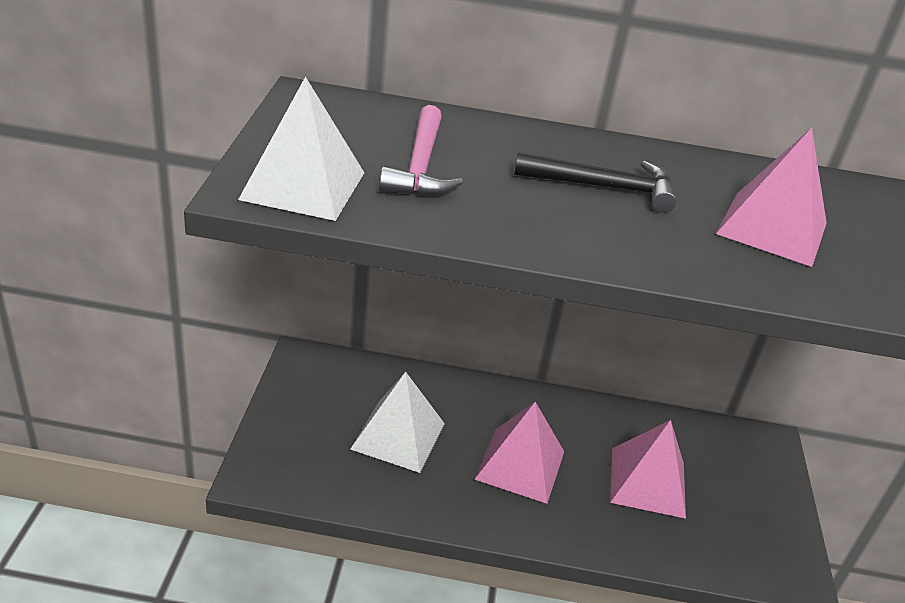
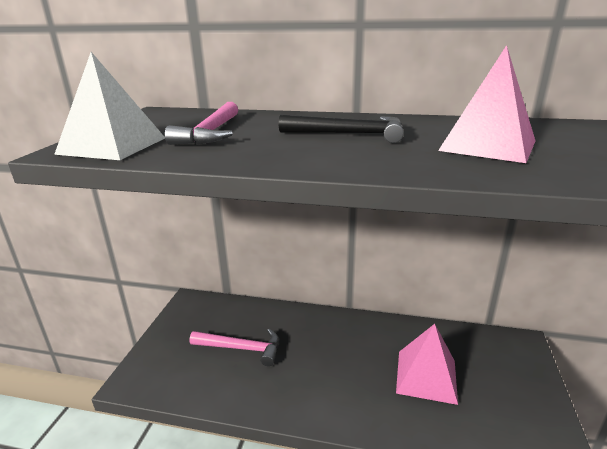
camera: 10 degrees right, 10 degrees down
white pyramid [350,372,445,473] -> pink hammer [190,329,279,366]
pink pyramid [474,402,564,504] -> none

